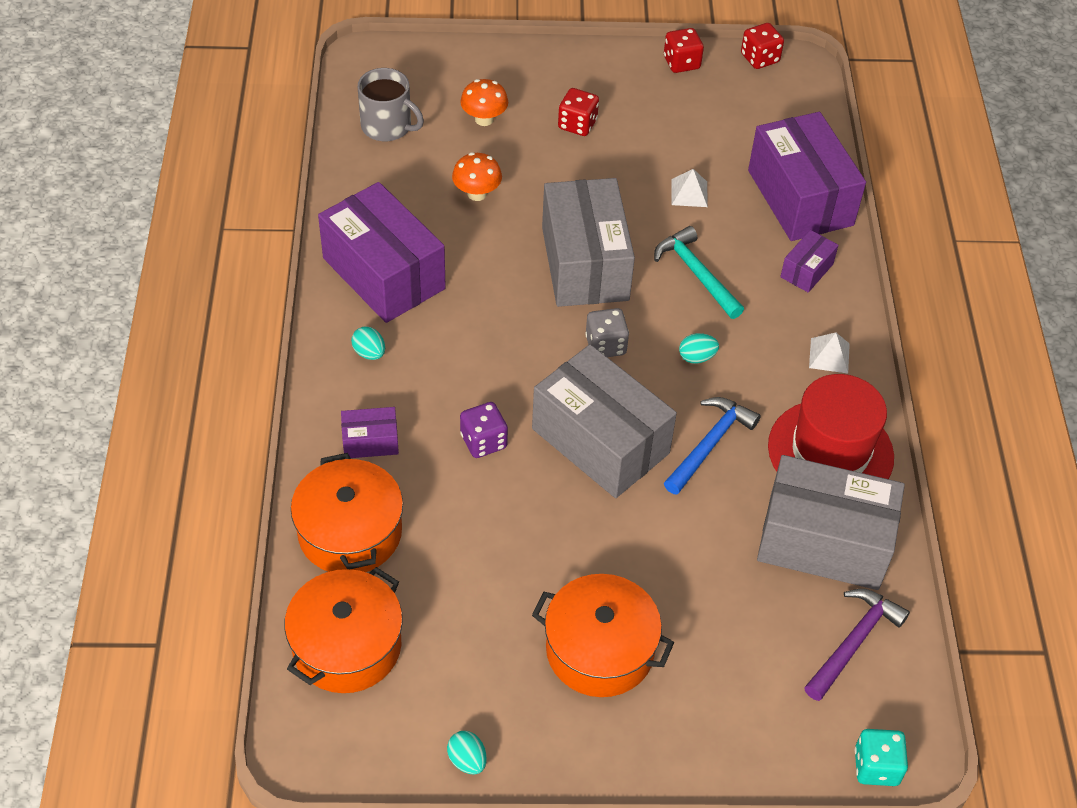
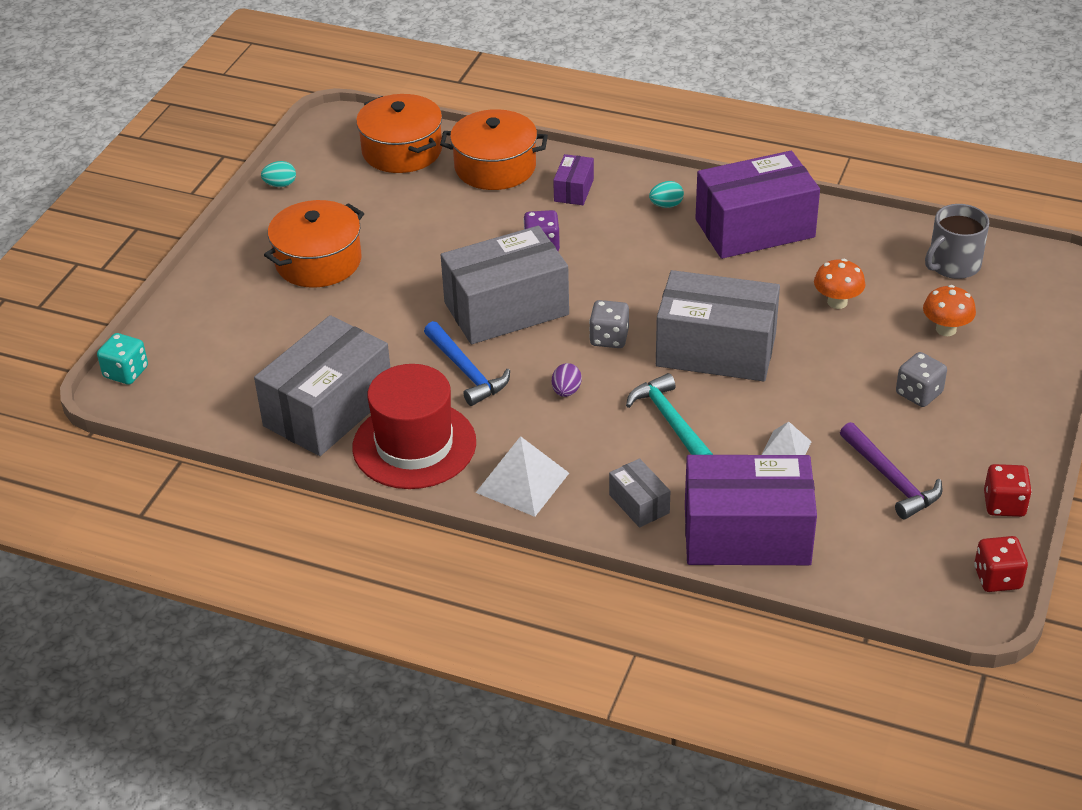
camera: 115 degrees right, 10 degrees down
red dice [558,88,599,136] -> grey dice [896,352,947,407]
turquoise hammer [654,226,744,319] -> turquoise hammer turned 105 degrees counterclockwise [626,373,713,455]
turquoise egg [679,333,719,364] -> purple egg [552,363,582,397]
purple box [780,230,838,293] -> grey box [609,458,670,528]
purple hammer [804,589,910,701] -> purple hammer moved to [840,422,942,519]
white pyramid [809,332,850,373] -> white pyramid [476,436,569,517], size x1.68

